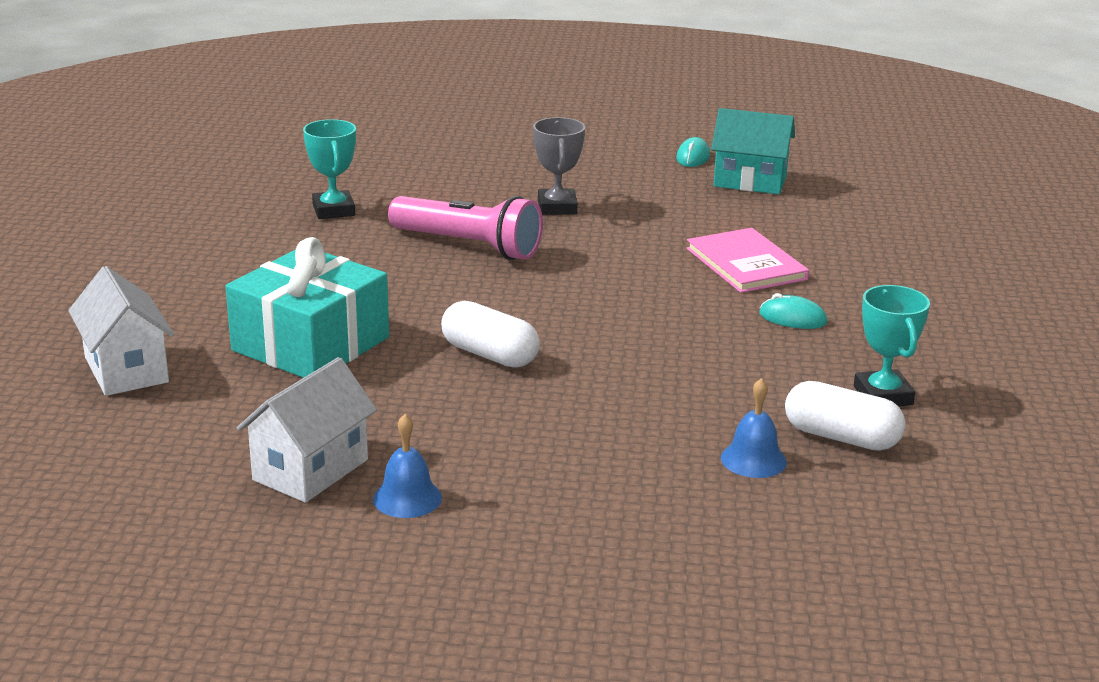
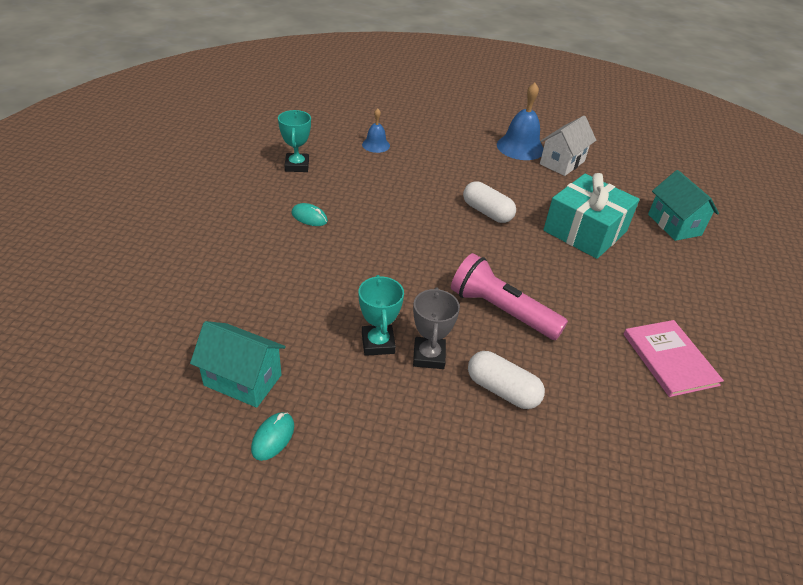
camera: 175 degrees left, 15 degrees up
white house [68,266,174,396] -> turquoise house [648,170,719,241]
turquoise trophy [303,119,356,219] -> turquoise trophy moved to [359,275,404,356]
blue bell [373,414,442,518] -> blue bell [497,83,543,160], size x1.75
pink book [686,228,809,293] -> pink book moved to [624,320,724,397]
white capsule [785,381,906,451] -> white capsule moved to [468,351,545,409]

